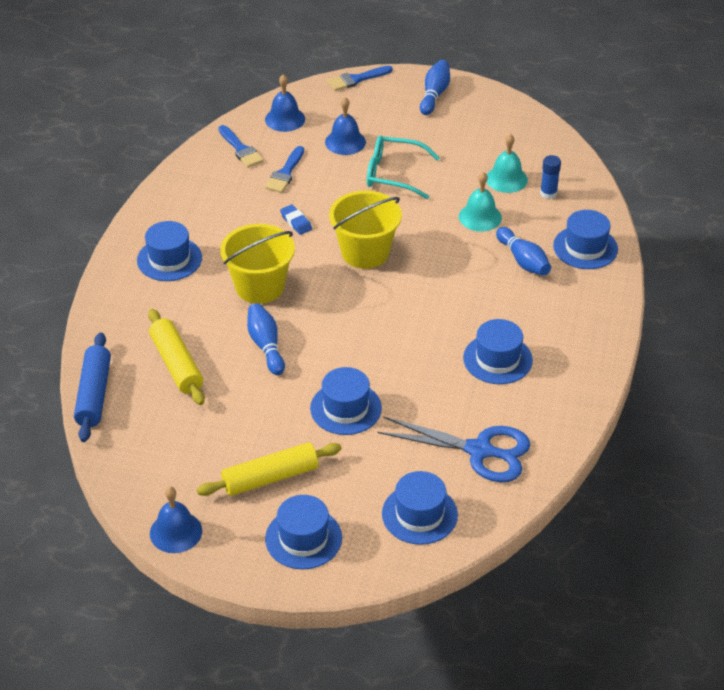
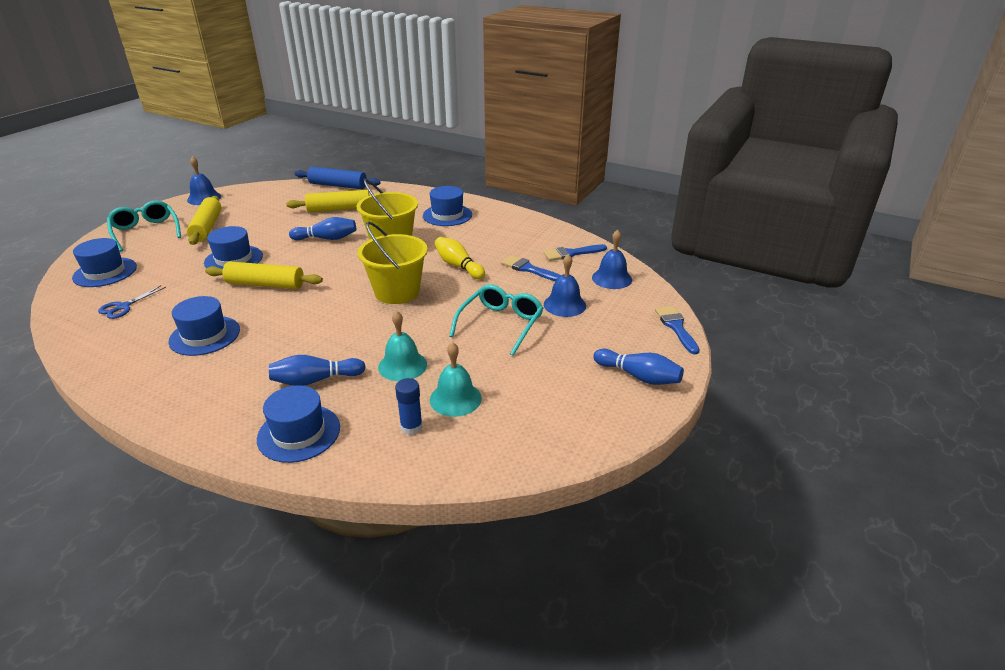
camera: 105 degrees right, 10 degrees down
blue hat [265,495,342,569] -> turquoise glasses [107,200,181,252]
blue eraser [280,204,312,235] -> yellow bowling pin [435,237,485,279]
blue scissors [378,416,531,482] -> blue scissors [98,285,166,319], size x0.50
none -> yellow rolling pin [205,261,323,289]

